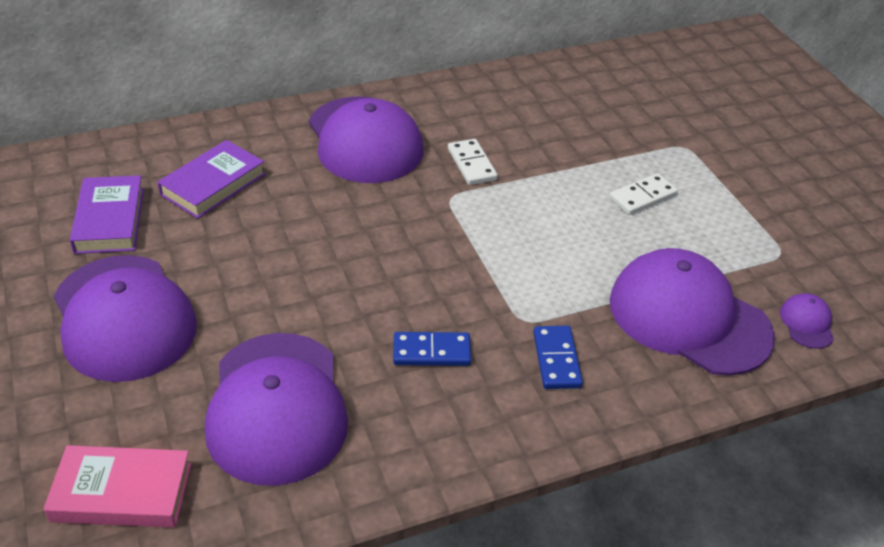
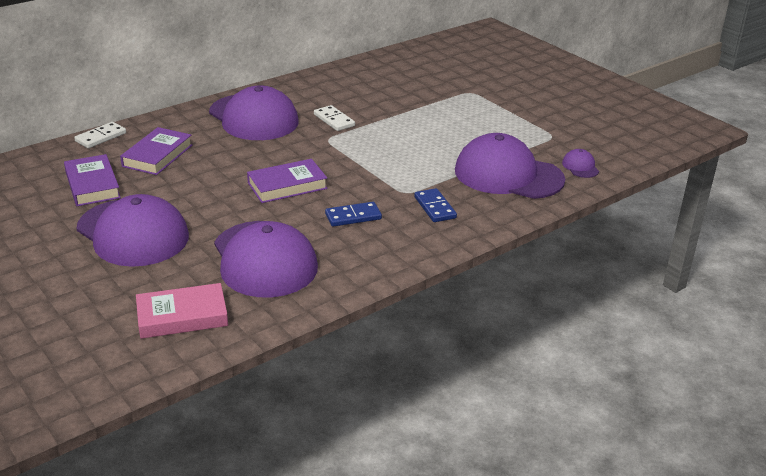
camera: 15 degrees left, 10 degrees down
white domino [609,173,678,215] -> white domino moved to [74,122,126,148]
none -> purple book [247,159,328,203]

